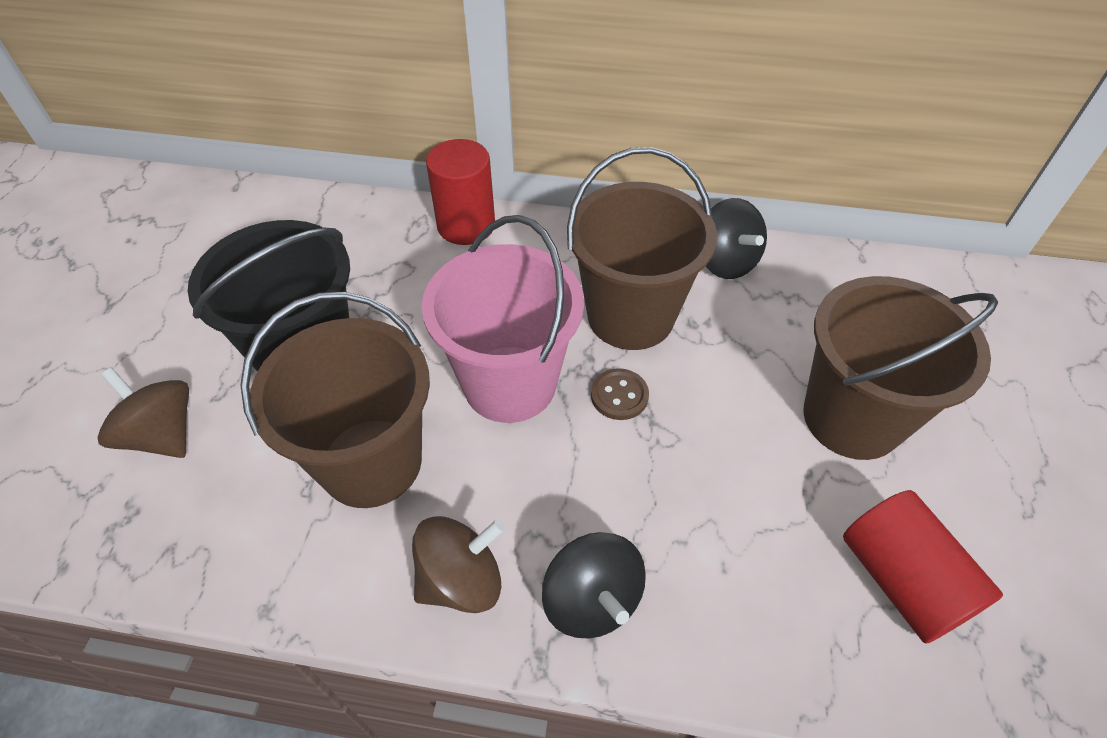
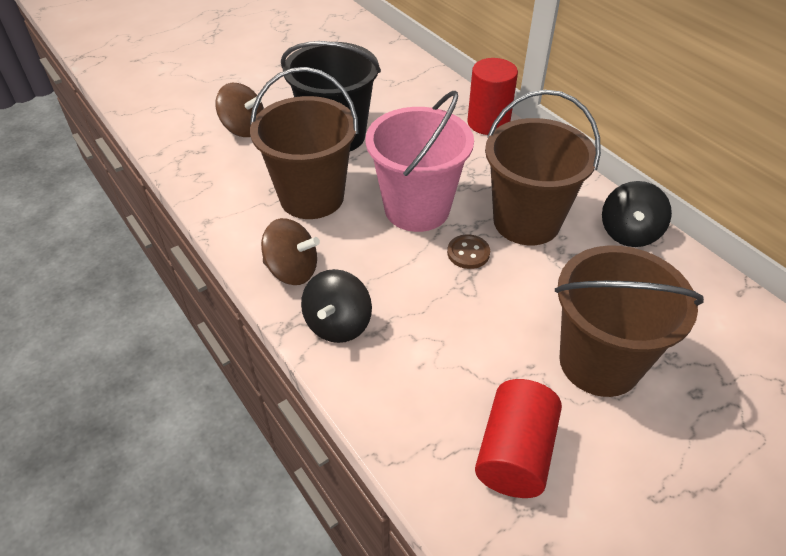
camera: 45 degrees right, 5 degrees down
brown spinning top [98,368,189,458] -> brown spinning top turned 120 degrees clockwise [215,83,264,137]

